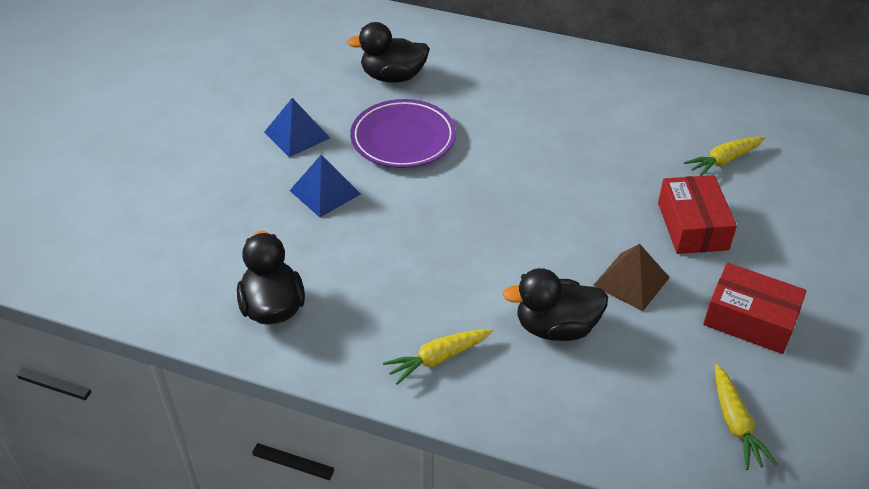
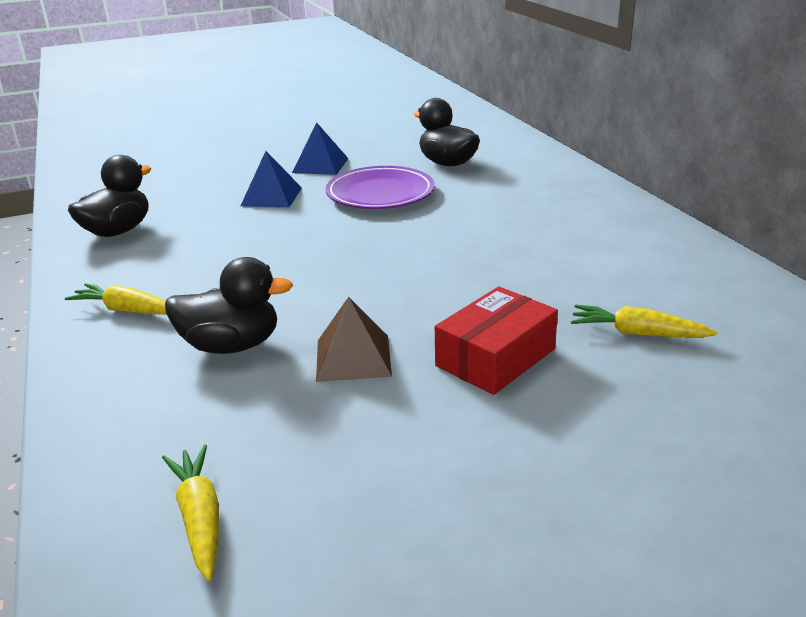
camera: 50 degrees right, 15 degrees down
black duck [502,268,608,341] -> black duck turned 135 degrees clockwise [165,257,293,354]
red box [703,263,807,354] -> none
yellow carrot [715,364,777,470] -> yellow carrot turned 120 degrees clockwise [162,444,219,581]

